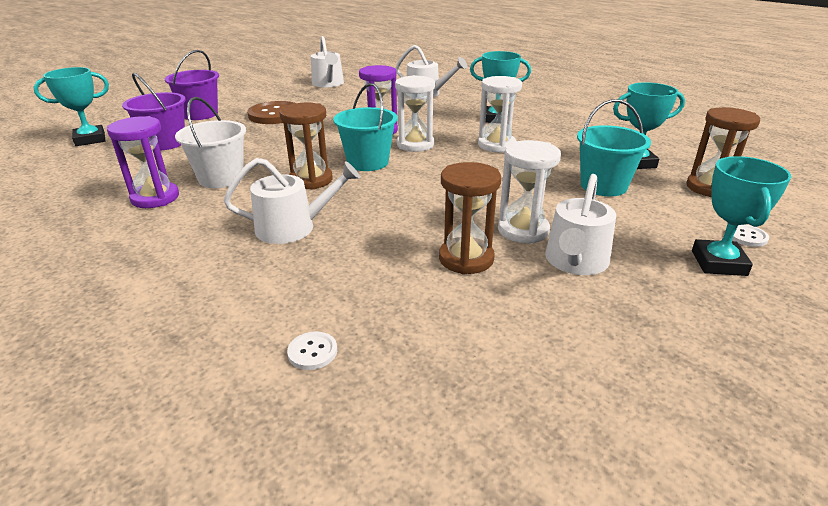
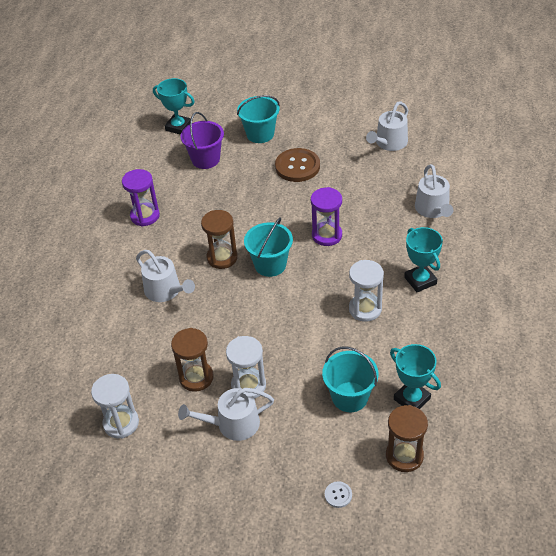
camera: 55 degrees right, 15 degrees up
purple bucket [165,50,219,120] -> turquoise bucket [237,95,280,143]
white bucket [175,97,246,188] -> none
white button [287,331,337,370] -> none
white hourglass [395,75,435,152] -> white hourglass moved to [91,374,139,439]
turquoise trophy [692,156,791,276] -> none

